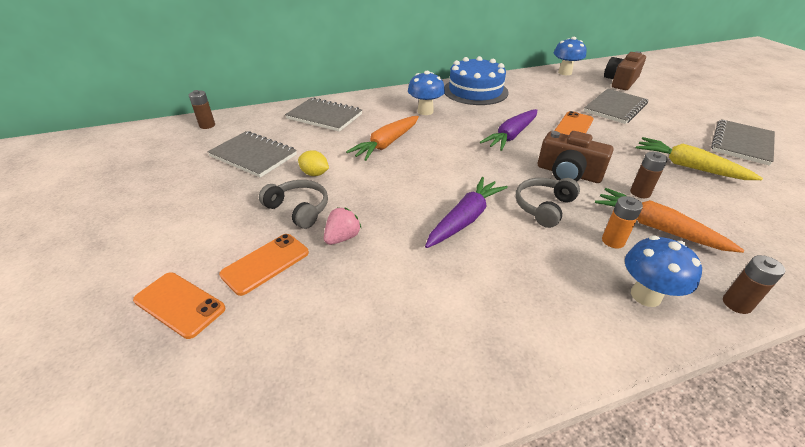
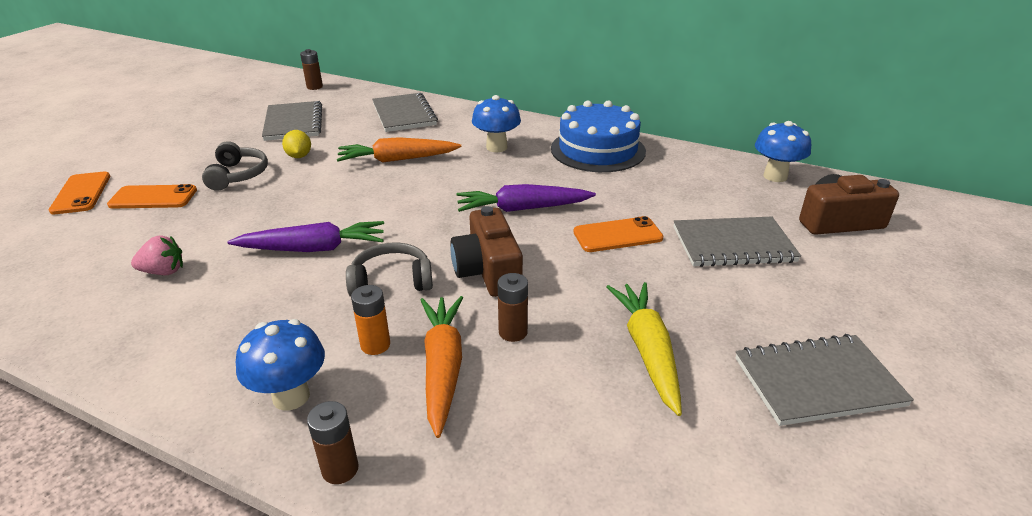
camera: 45 degrees right, 5 degrees down
pink strawberry [324,207,361,245] -> pink strawberry moved to [131,235,183,275]

